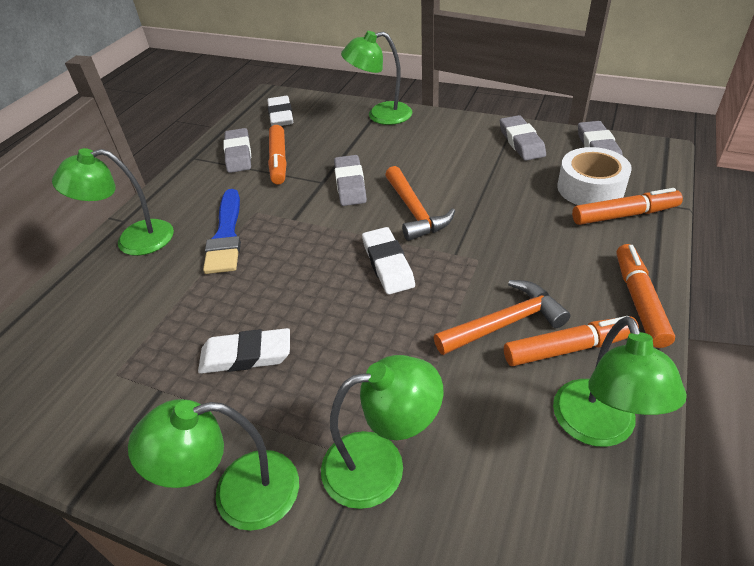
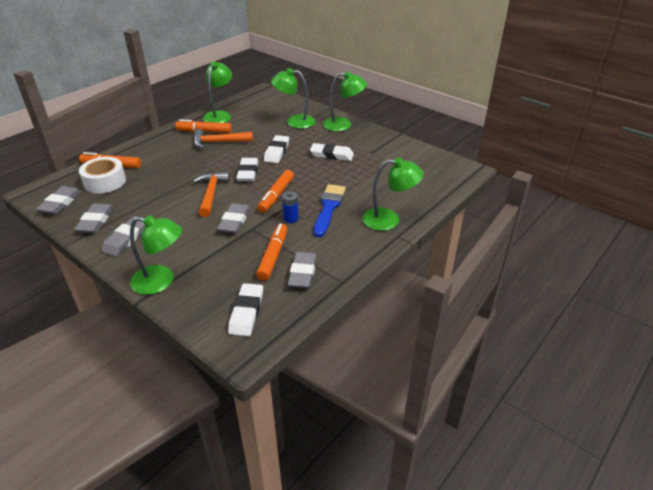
camera: 165 degrees left, 5 degrees down
orange marker [616,244,675,348] -> orange marker moved to [257,170,294,213]
none -> grey eraser [101,216,145,257]
none -> white eraser [264,135,289,163]
none -> blue battery [282,191,299,223]

